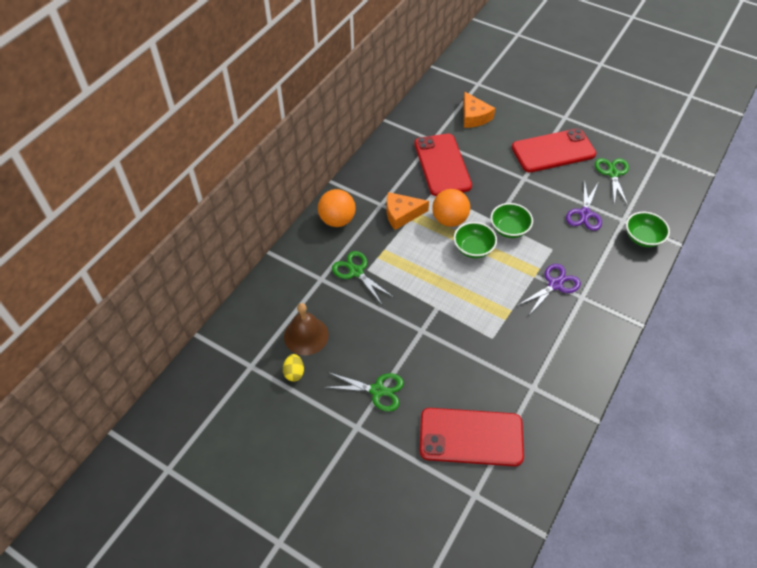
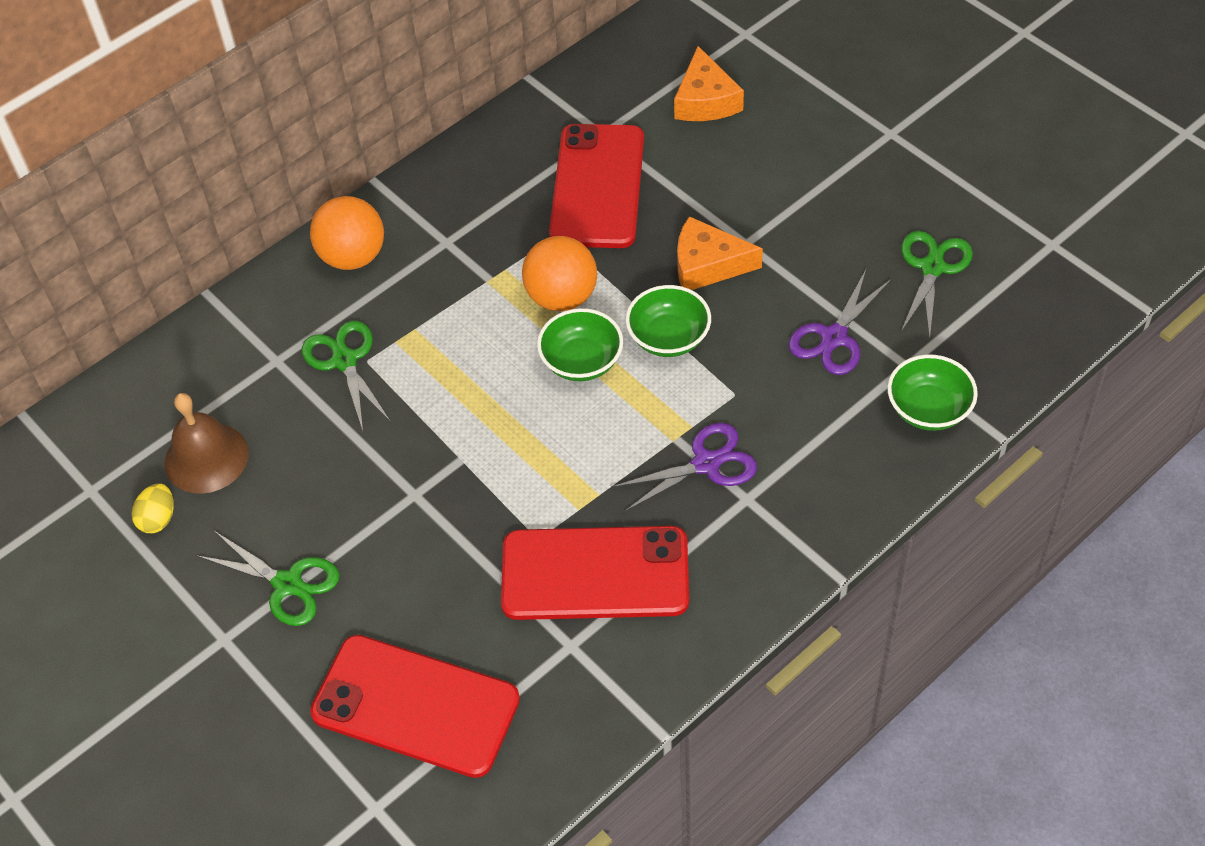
camera: 20 degrees right, 0 degrees up
orange cheese [387,192,429,230] -> orange cheese moved to [677,216,763,290]
red phone [512,129,596,172] -> red phone moved to [501,526,689,620]

